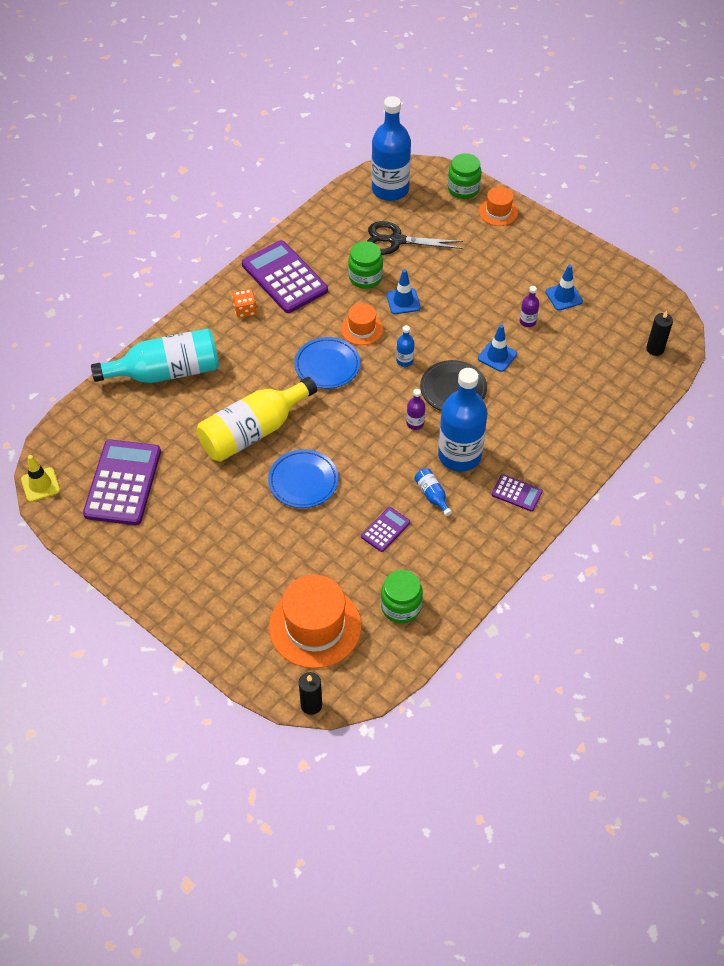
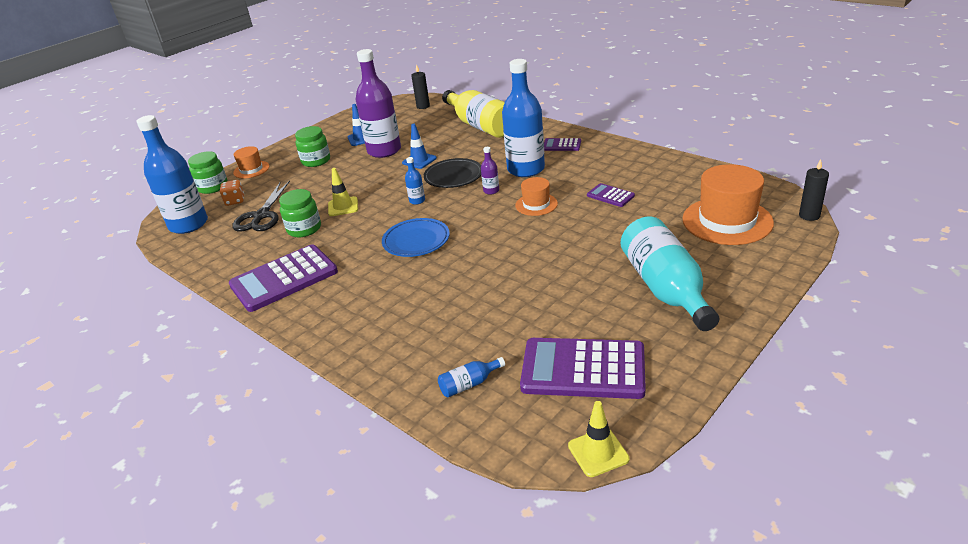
camera: 85 degrees left, 20 degrees down
turquoise bottle [91,328,219,383] -> turquoise bottle moved to [621,217,719,331]
yellow bottle [197,377,317,462] -> yellow bottle moved to [442,90,505,138]
orange dice [233,289,257,318] -> orange dice moved to [220,180,244,206]
blue plate [268,450,339,508] -> none
orange hat [341,303,383,345] -> orange hat moved to [515,177,558,216]
green jar [381,570,423,623] -> green jar moved to [295,126,330,167]
blue traffic cone [386,269,421,314] -> yellow traffic cone [328,168,358,216]
blue bottle [414,468,452,516] -> blue bottle moved to [438,357,505,398]
purple calculator [491,474,543,512] -> purple calculator turned 105 degrees counterclockwise [544,138,581,151]
purple bottle [520,286,539,327] -> purple bottle [356,49,401,158], size x2.42

